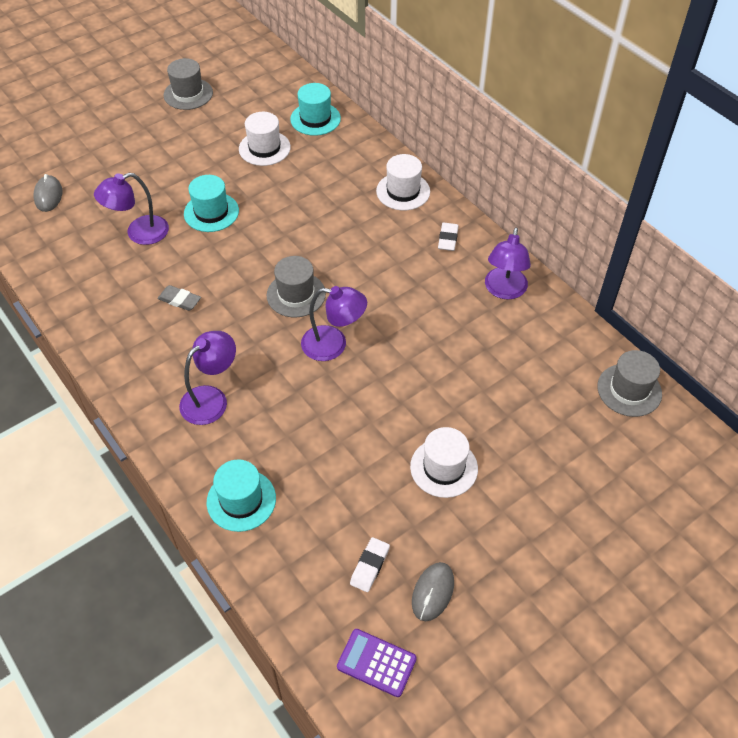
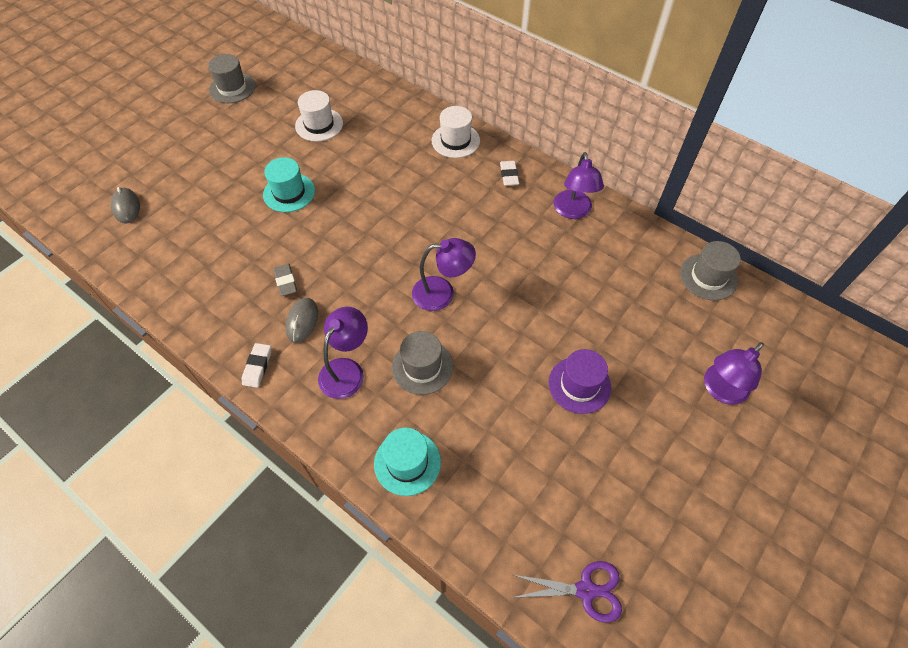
camera: 15 degrees left, 5 degrees up
purple lamp [94,173,169,245] -> purple lamp moved to [704,342,764,405]
grey eraser [157,285,201,311] -> grey eraser turned 60 degrees clockwise [273,264,297,296]
grey hat [267,256,326,318] -> grey hat moved to [392,331,453,395]
turquoise hat [290,83,341,136] -> none
purple calculator [337,629,417,697] -> purple scissors [511,561,622,623]
white eraser [350,537,390,592] -> white eraser moved to [242,343,271,388]
white hat [410,427,478,498] -> purple hat [548,349,611,414]
grey mouse [412,562,454,621] -> grey mouse moved to [285,298,318,343]

